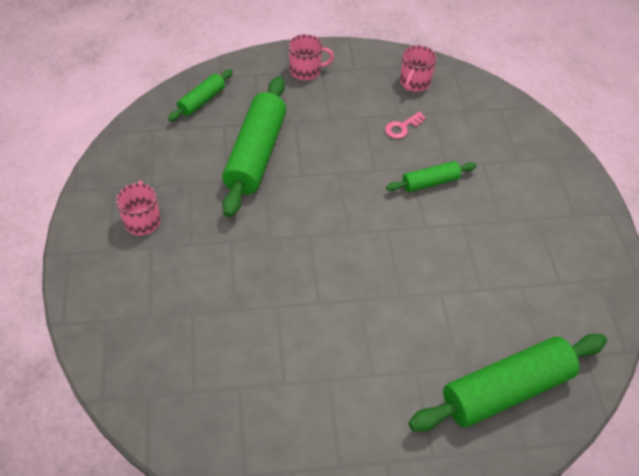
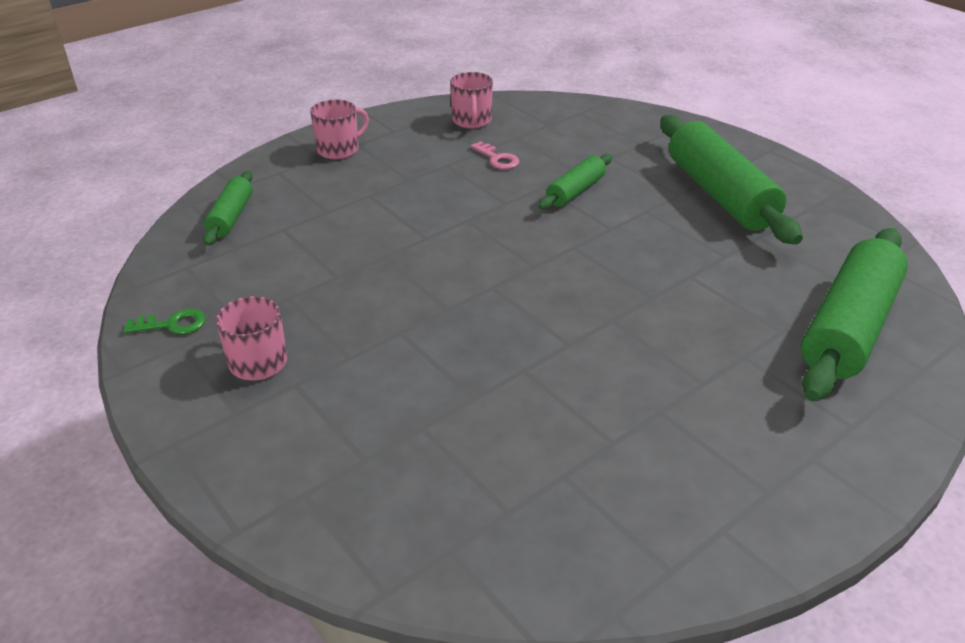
camera: 30 degrees left, 15 degrees down
green rolling pin [222,76,286,217] -> green rolling pin moved to [660,115,803,245]
pink key [385,112,426,139] -> pink key turned 60 degrees counterclockwise [470,141,519,169]
none -> green key [123,309,206,334]

